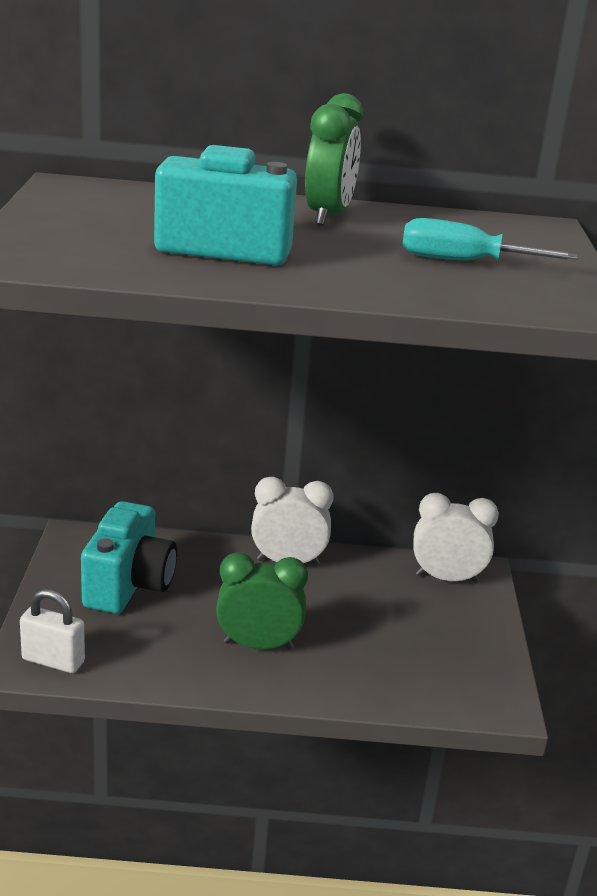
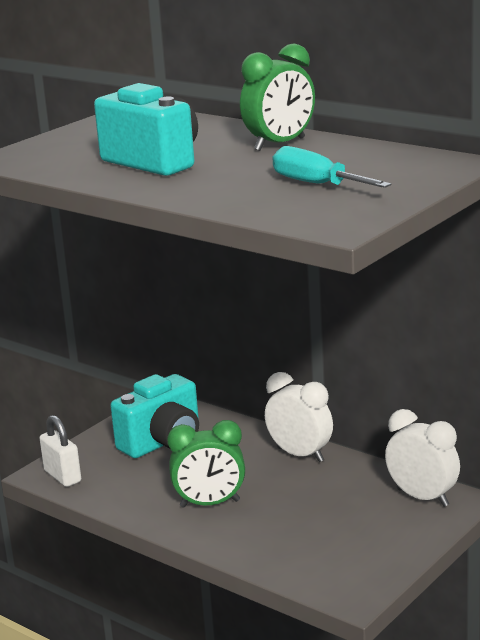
camera: 40 degrees right, 5 degrees down
green clock [216,552,308,650] -> green clock turned 135 degrees clockwise [167,420,245,508]

